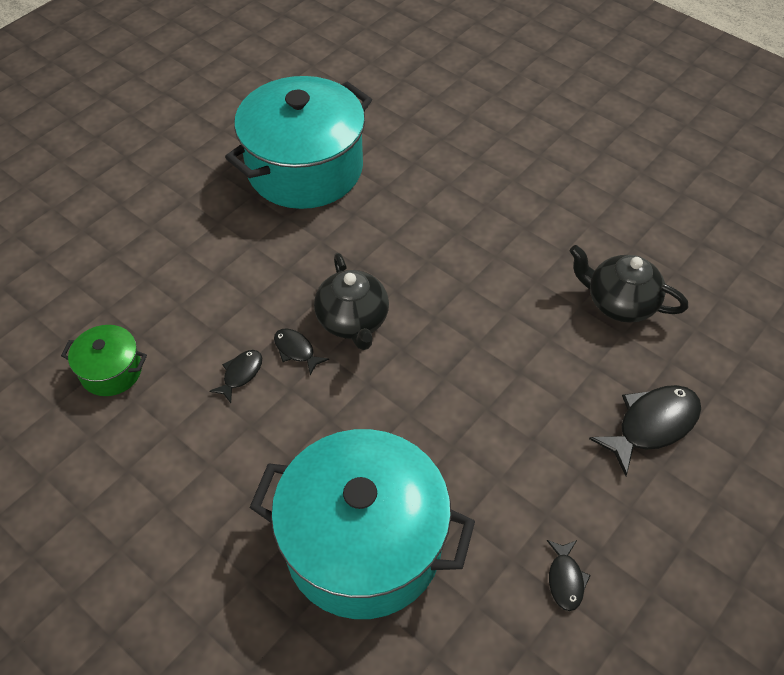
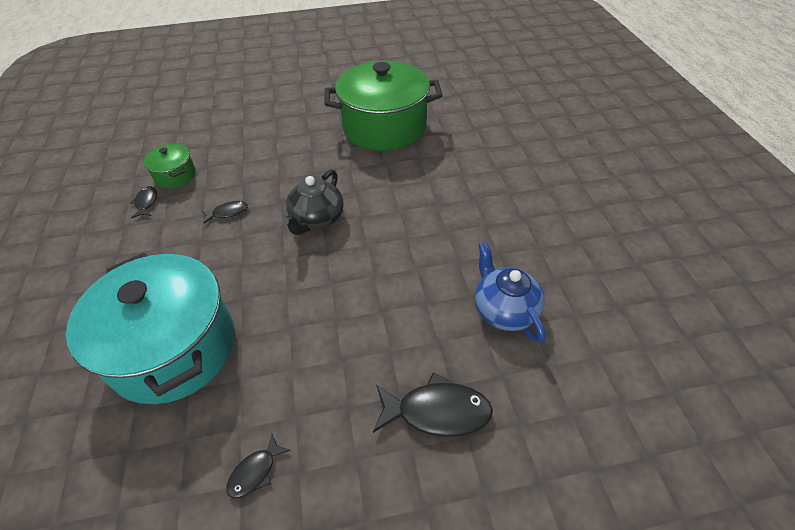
camera: 40 degrees right, 5 degrees down
turquoise pot [225,76,372,209] -> green pot [324,61,443,151]
black fish [274,328,329,375] -> black fish moved to [130,186,157,218]
black teapot [570,245,688,323] -> blue teapot [475,241,546,343]

